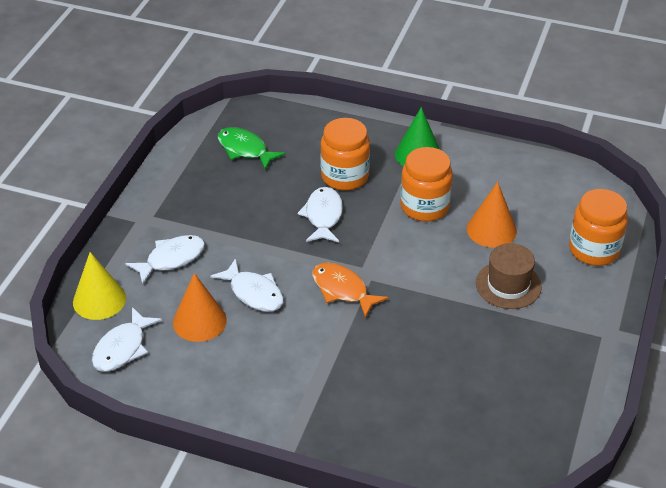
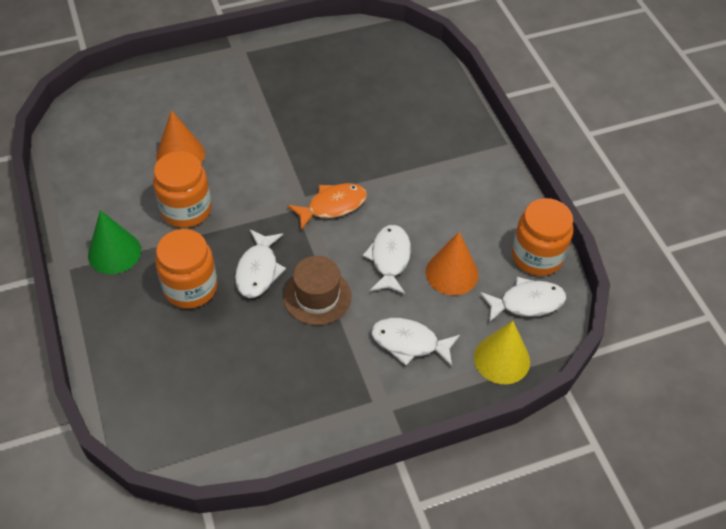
camera: 130 degrees left, 10 degrees up
green fish [218,127,285,170] -> none
white fish [298,187,343,243] -> white fish turned 45 degrees counterclockwise [235,229,286,298]
orange fish [312,263,388,318] -> orange fish turned 120 degrees counterclockwise [287,183,367,230]
brown hat [476,243,542,309] -> brown hat moved to [284,256,351,325]
orange jar [569,189,628,266] -> orange jar moved to [512,198,573,276]

